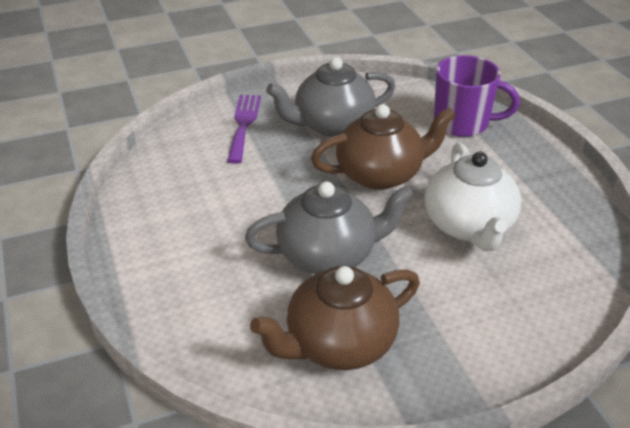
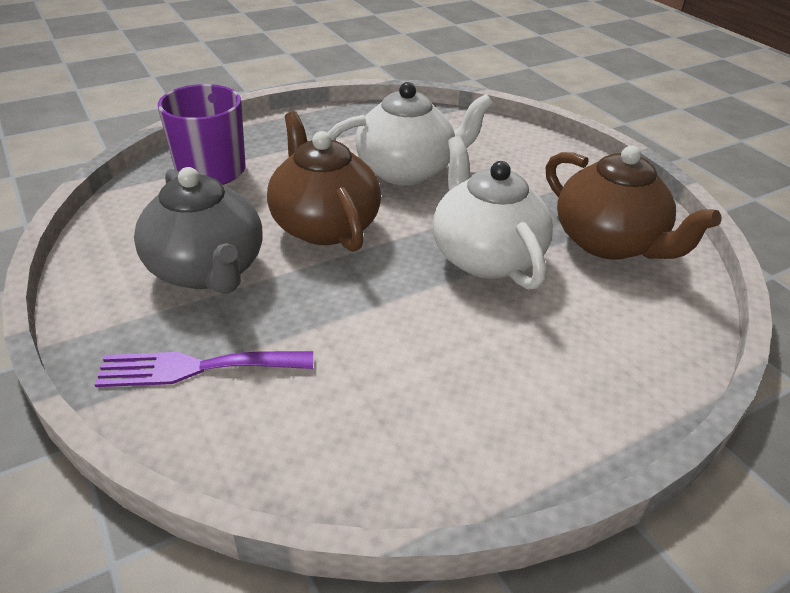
camera: 100 degrees left, 0 degrees up
grey teapot [245,181,414,274] -> white teapot [433,136,553,290]

